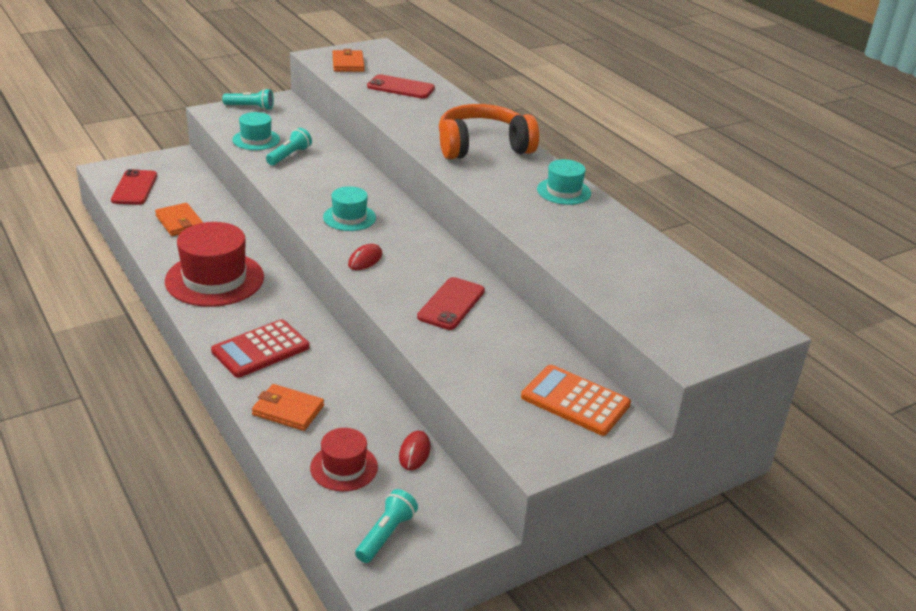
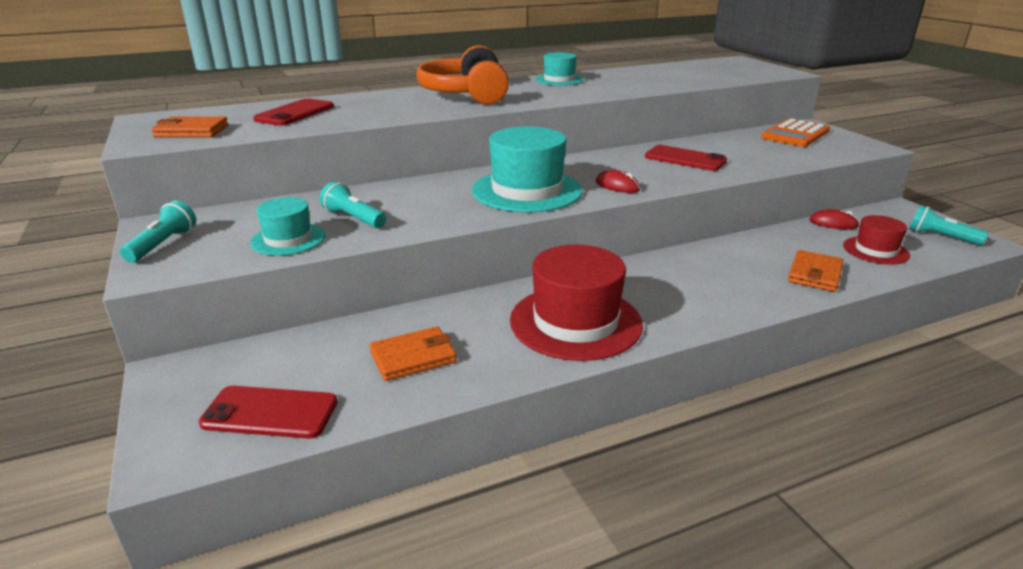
camera: 80 degrees left, 5 degrees down
red calculator [211,319,310,378] -> none
turquoise hat [323,186,376,231] -> turquoise hat [472,126,583,212], size x1.81

